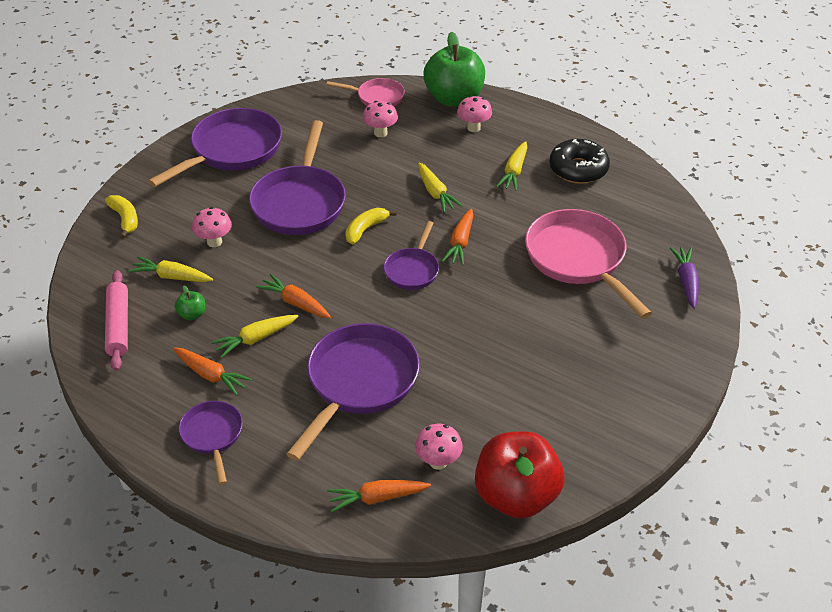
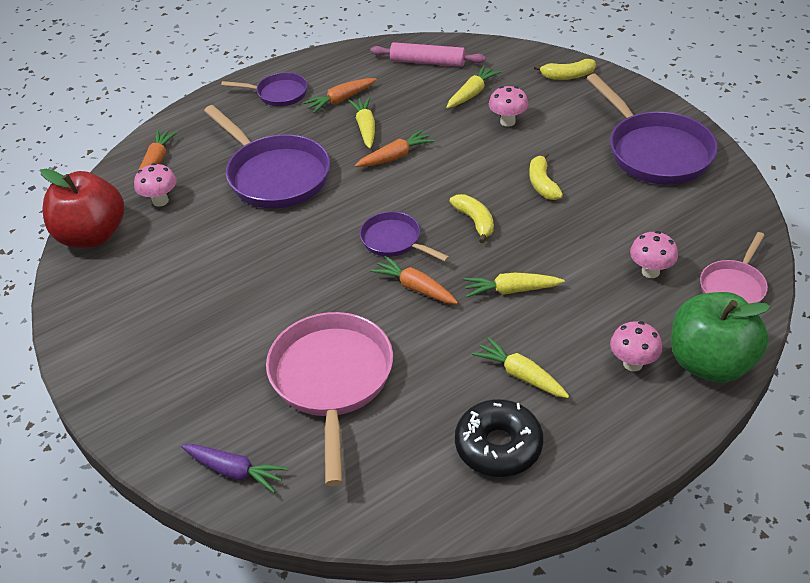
camera: 115 degrees right, 0 degrees up
green apple [175,286,205,320] -> none
purple pan [249,120,346,235] -> yellow banana [529,152,563,200]
pink pan [525,209,652,319] -> pink pan turned 90 degrees counterclockwise [266,312,393,486]

